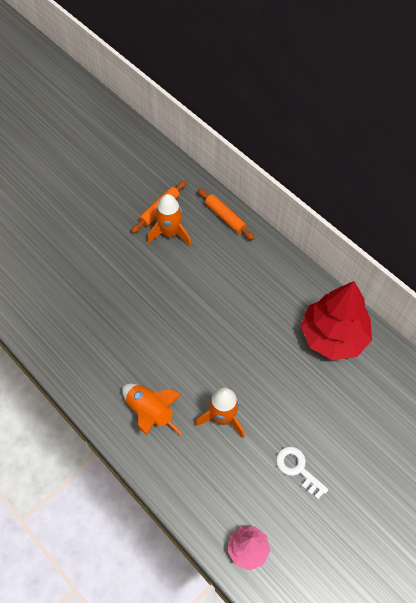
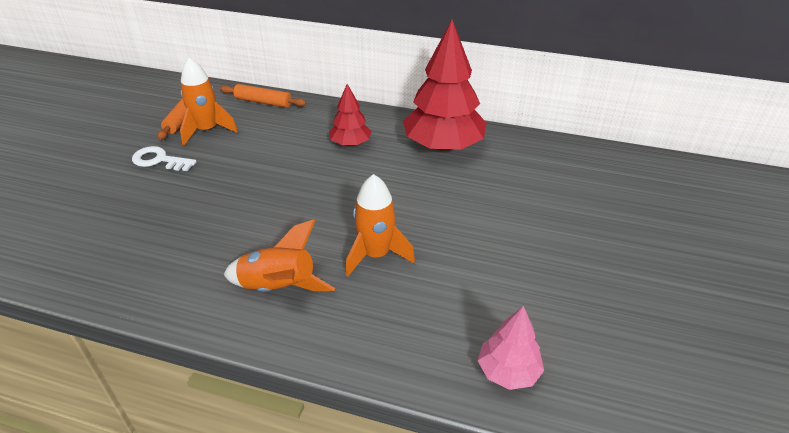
camera: 30 degrees left, 20 degrees down
white key [276,447,329,500] -> white key moved to [132,146,197,171]
none -> red tree [329,84,372,147]

